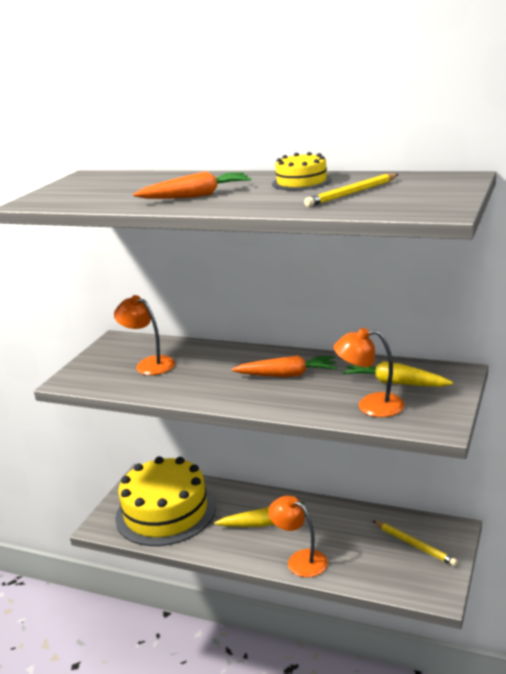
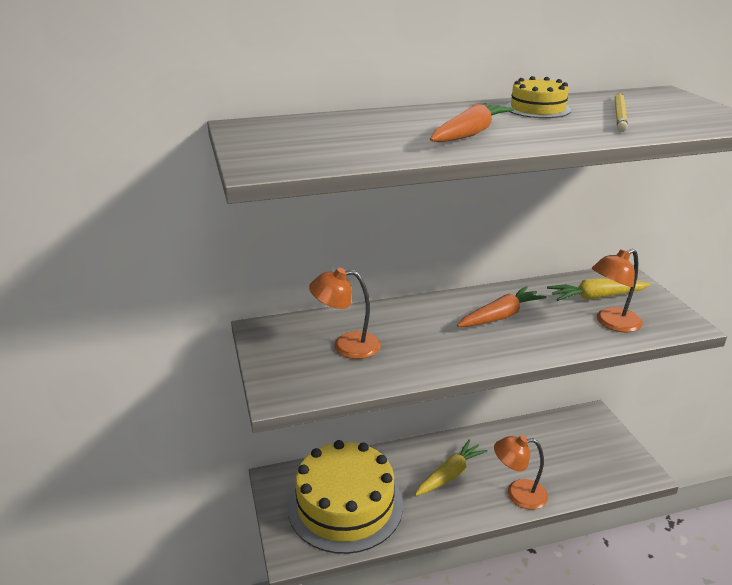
camera: 40 degrees left, 5 degrees up
yellow pencil [373,521,458,566] -> none

